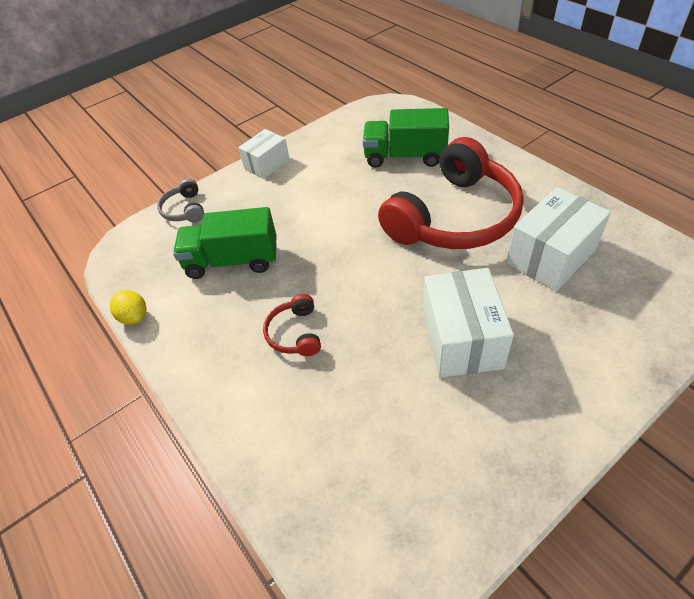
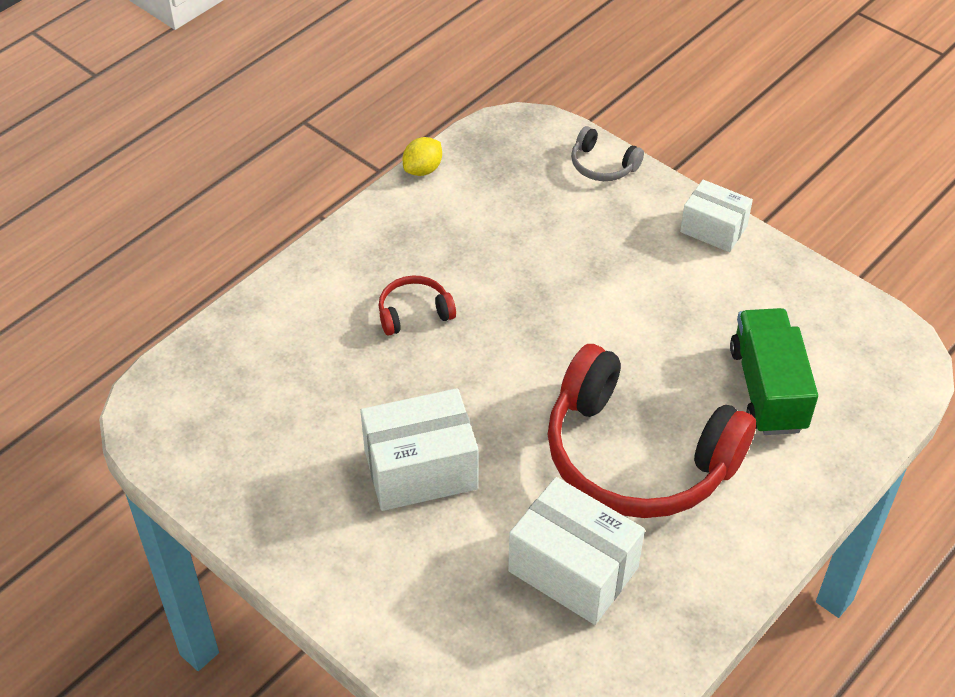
camera: 75 degrees right, 0 degrees up
grey headphones [157,179,204,223] -> grey headphones turned 120 degrees counterclockwise [571,126,644,181]
green truck [173,207,277,279] -> none

